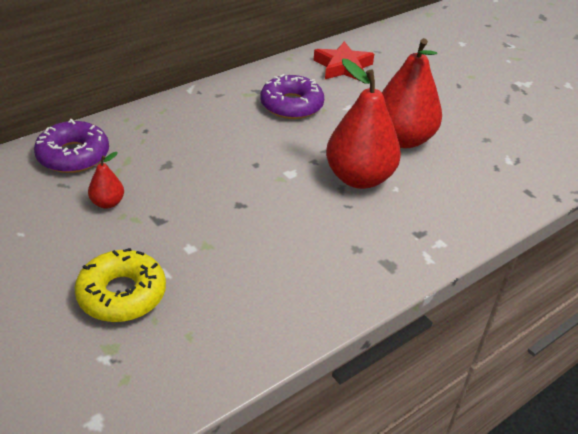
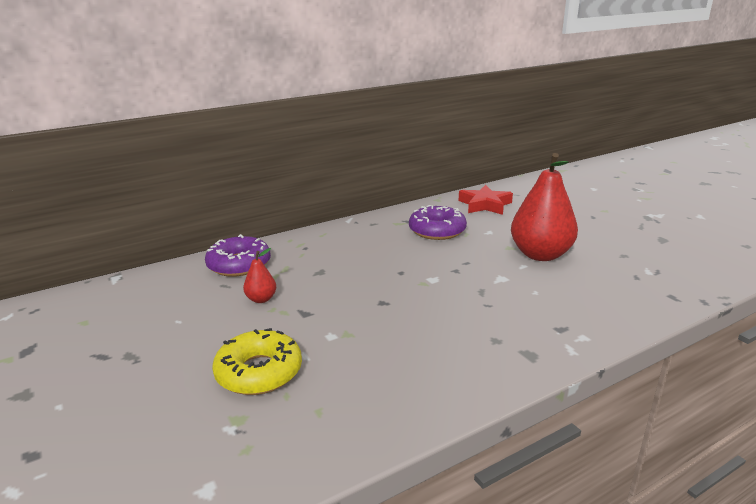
camera: 10 degrees right, 15 degrees down
red pear [326,59,401,189] -> none

